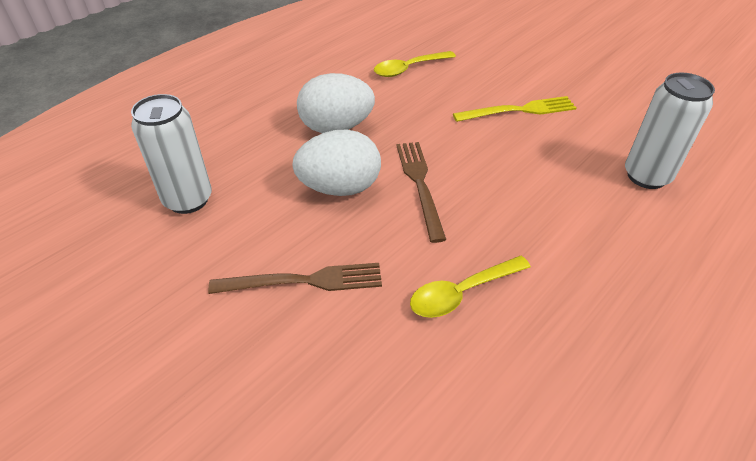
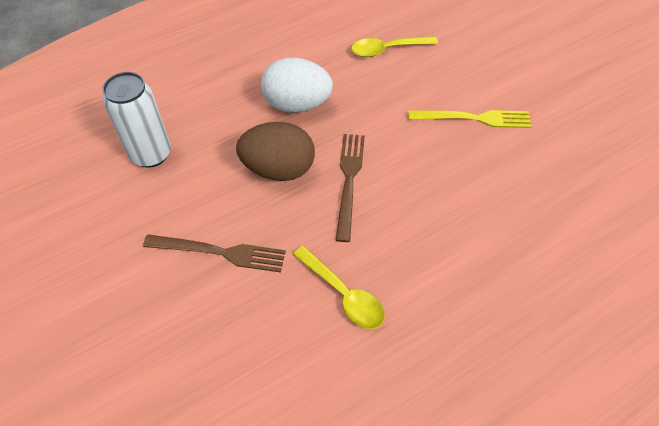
camera: 15 degrees right, 10 degrees up
white egg [292,130,381,196] -> brown egg [236,122,315,181]
yellow spoon [410,256,531,318] -> yellow spoon turned 120 degrees counterclockwise [293,246,385,329]
white can [625,72,715,189] -> none

